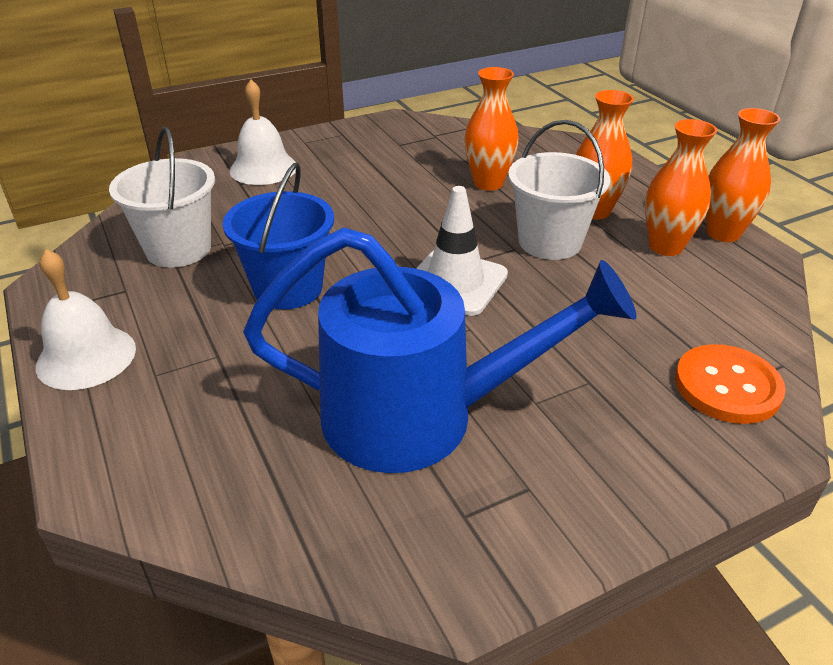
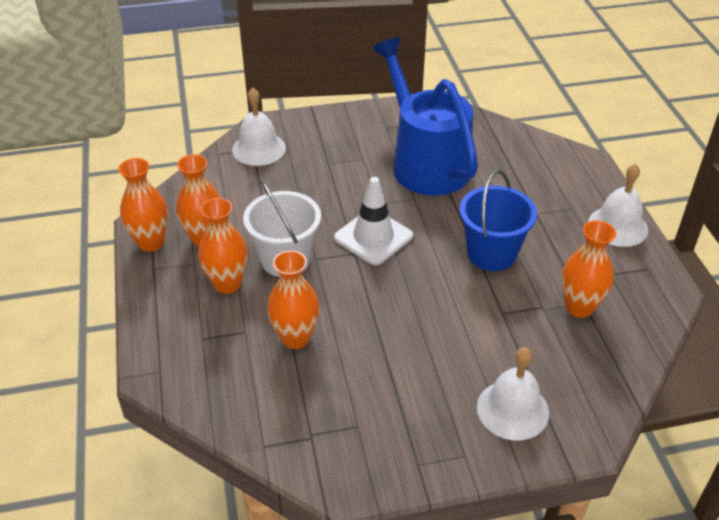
camera: 165 degrees left, 5 degrees up
white bucket [109,127,215,268] -> orange vase [562,221,616,318]
blue watering can [243,227,637,473] -> blue watering can turned 45 degrees clockwise [372,37,478,196]
orange button [675,344,786,424] -> white bell [232,88,286,166]

